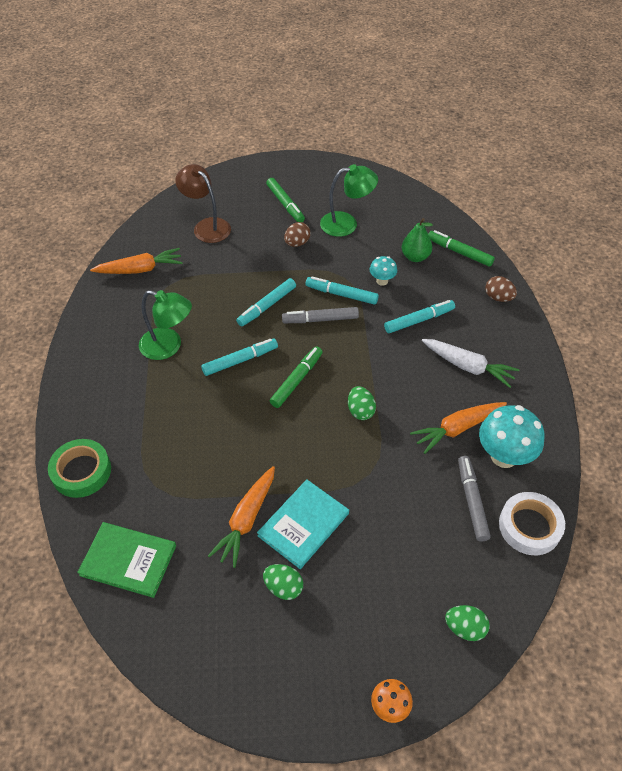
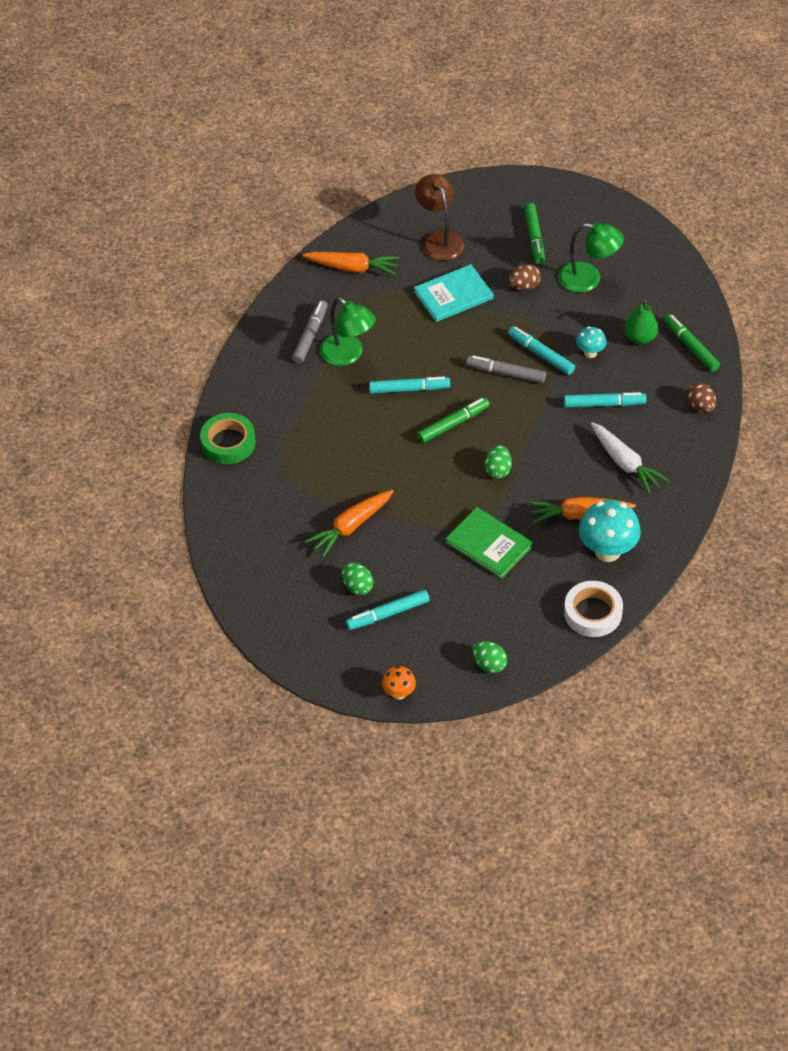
camera: 25 degrees right, 0 degrees up
green book [77,522,176,598] -> green book moved to [445,507,533,579]
turquoise marker [236,278,296,326] -> turquoise marker moved to [346,590,430,630]
turquoise book [257,479,349,569] -> turquoise book moved to [414,264,494,322]
grey marker [458,456,491,542] -> grey marker moved to [292,300,328,364]

